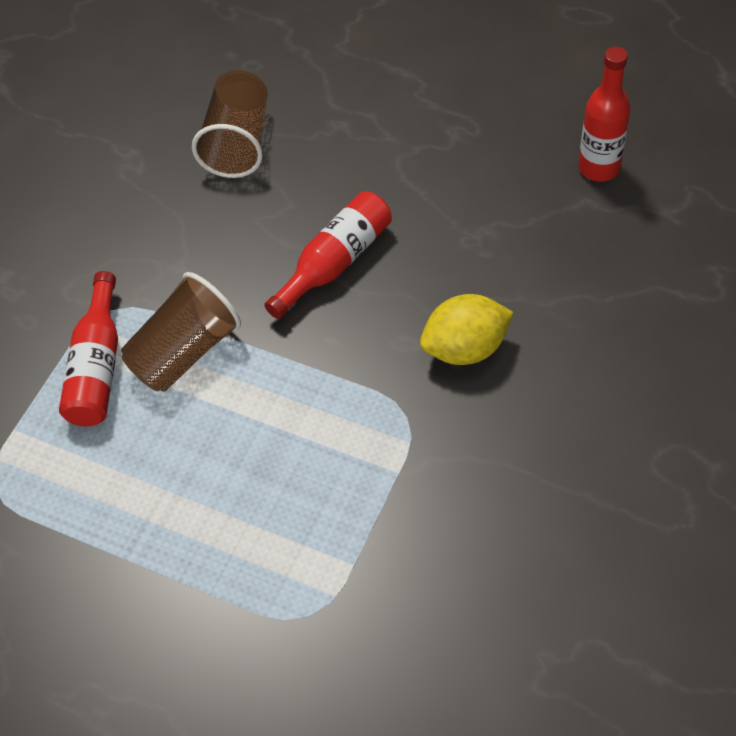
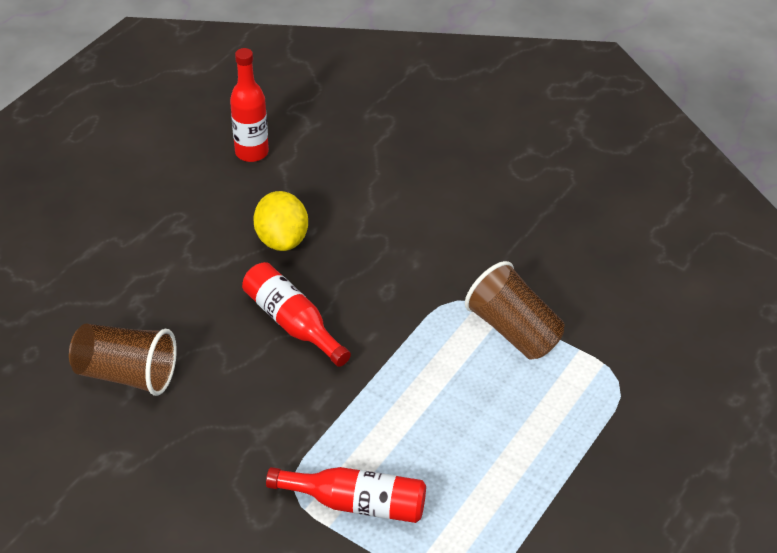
camera: 85 degrees left, 10 degrees down
brown cup [121,272,241,392] -> brown cup moved to [465,261,564,359]
yellow lemon [420,294,514,365] -> yellow lemon moved to [253,191,308,251]

